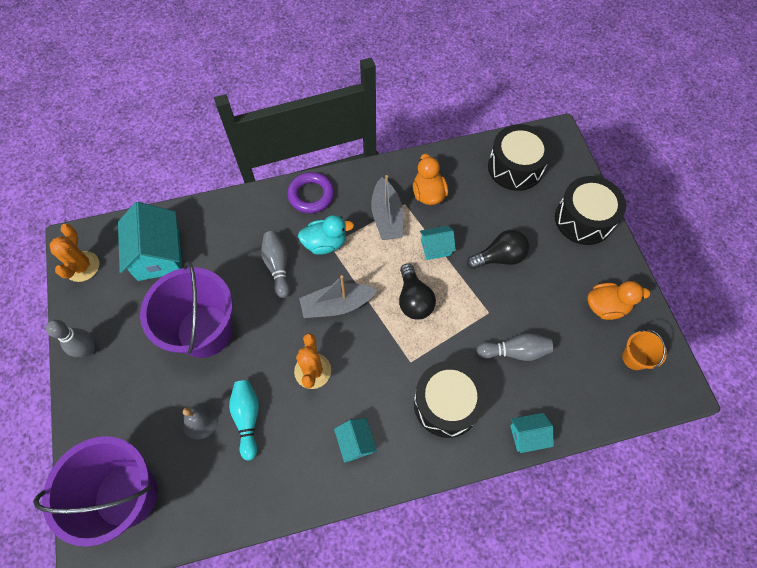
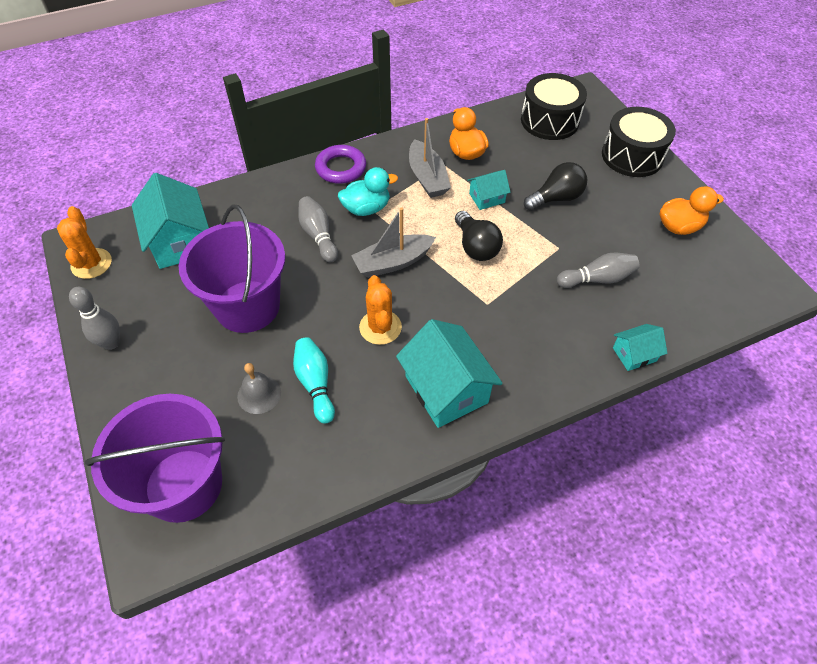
camera: 10 degrees left, 10 degrees down
turquoise house [334,418,377,463] -> turquoise house [396,319,503,428], size x1.91
black drum [414,361,487,438] -> none
orange bucket [622,329,667,370] -> none

